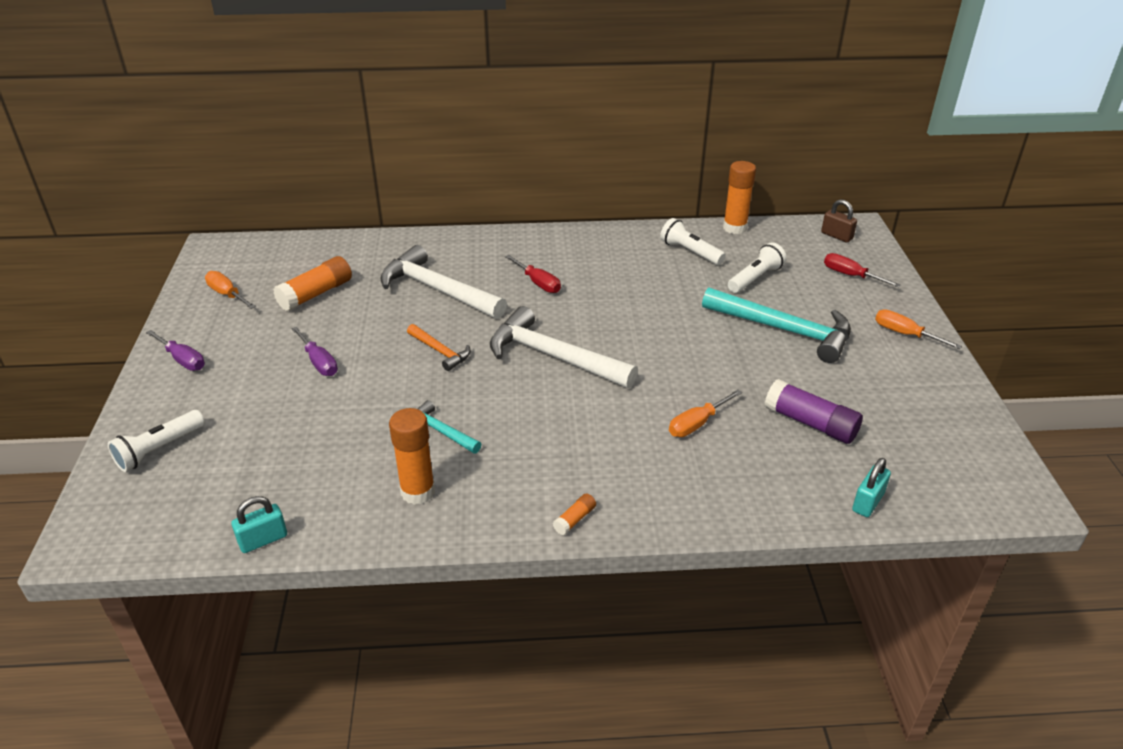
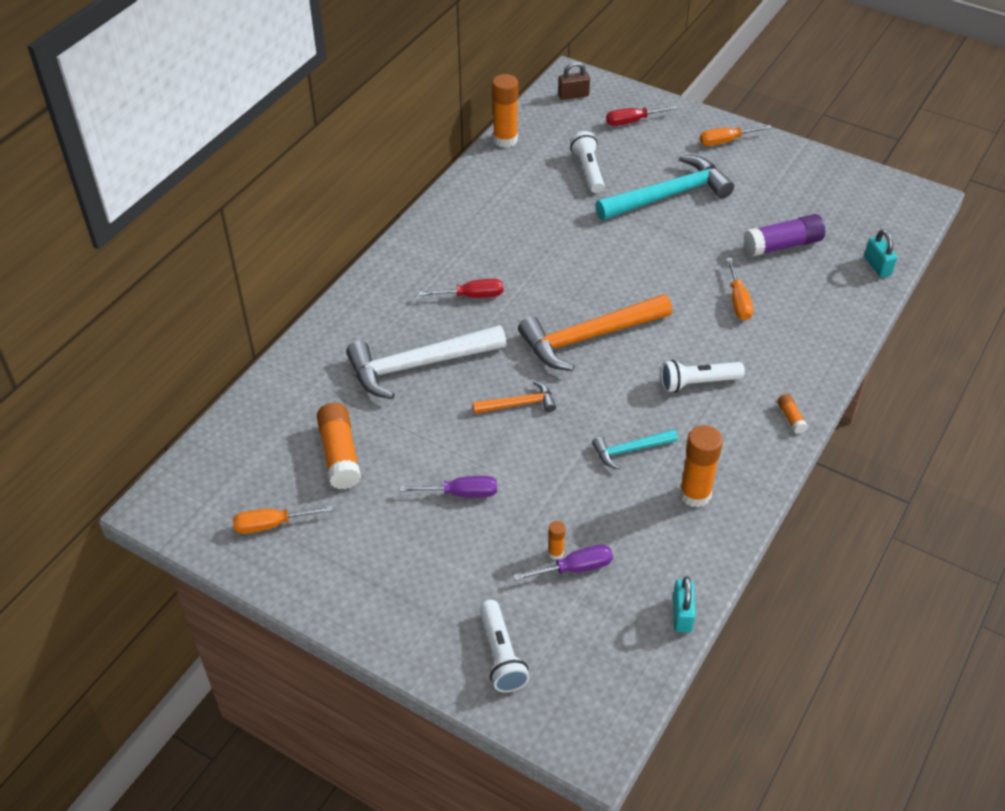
camera: 55 degrees left, 10 degrees up
purple screwdriver [146,330,205,371] -> purple screwdriver moved to [513,545,613,581]
white hammer [490,306,638,388] -> orange hammer [518,294,672,371]
white flashlight [660,218,726,265] -> white flashlight moved to [661,360,745,393]
none -> orange glue stick [548,521,566,560]

